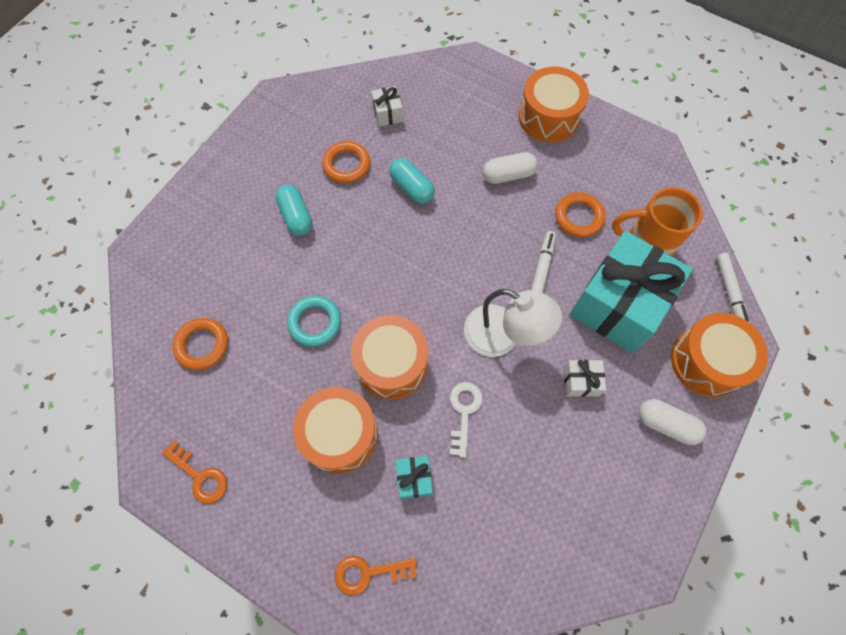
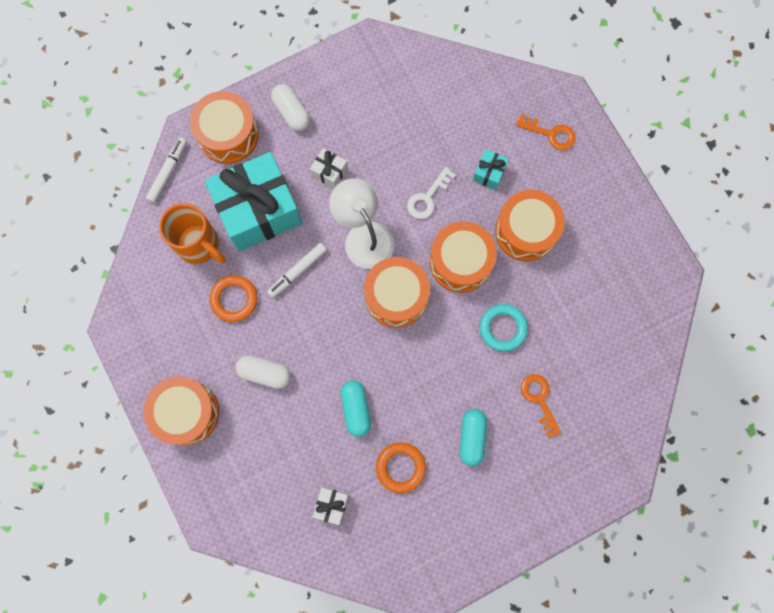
camera: 150 degrees left, 10 degrees up
orange key [162,440,227,504] -> orange key moved to [521,374,561,438]
orange ring [172,318,228,370] -> none
none -> orange drum [364,257,430,328]

